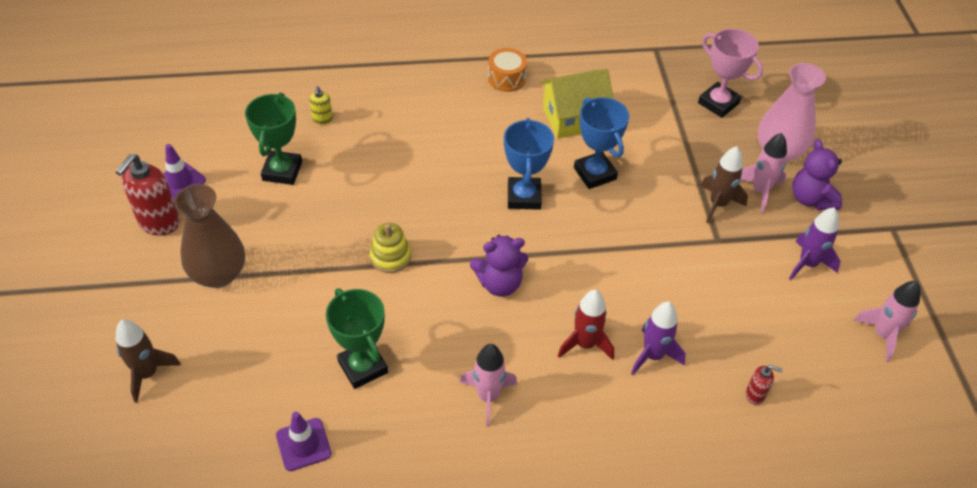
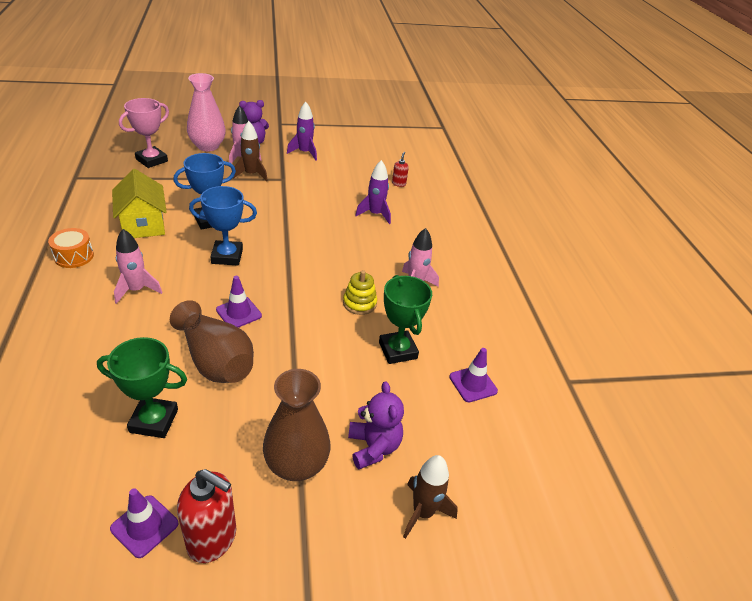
camera: 95 degrees left, 10 degrees down
yellow soap dispenser [309,86,333,124] -> none
green trophy [326,288,388,389] -> green trophy turned 75 degrees counterclockwise [379,275,432,364]
yellow stacking toy [370,223,411,273] -> yellow stacking toy moved to [343,270,377,315]
purple teddy bear [470,235,528,296] -> purple teddy bear moved to [348,382,404,469]
red rocket [558,290,614,360] -> none
pink rocket [853,281,921,362] -> pink rocket moved to [114,229,163,304]
none -> brown vase [170,300,254,383]
none -> purple traffic cone [216,276,262,328]

